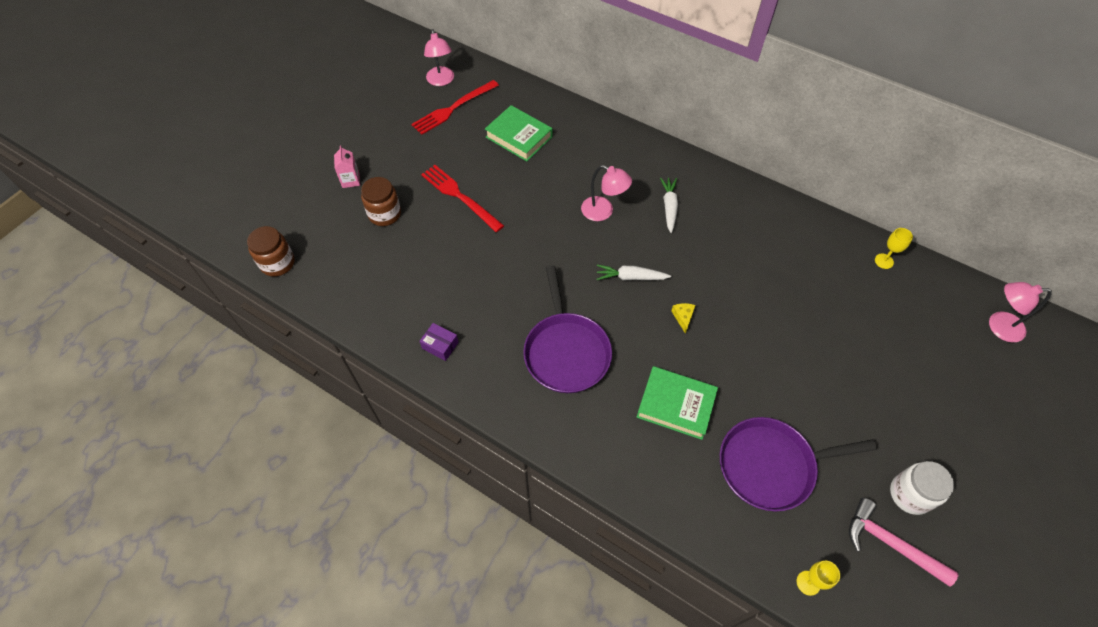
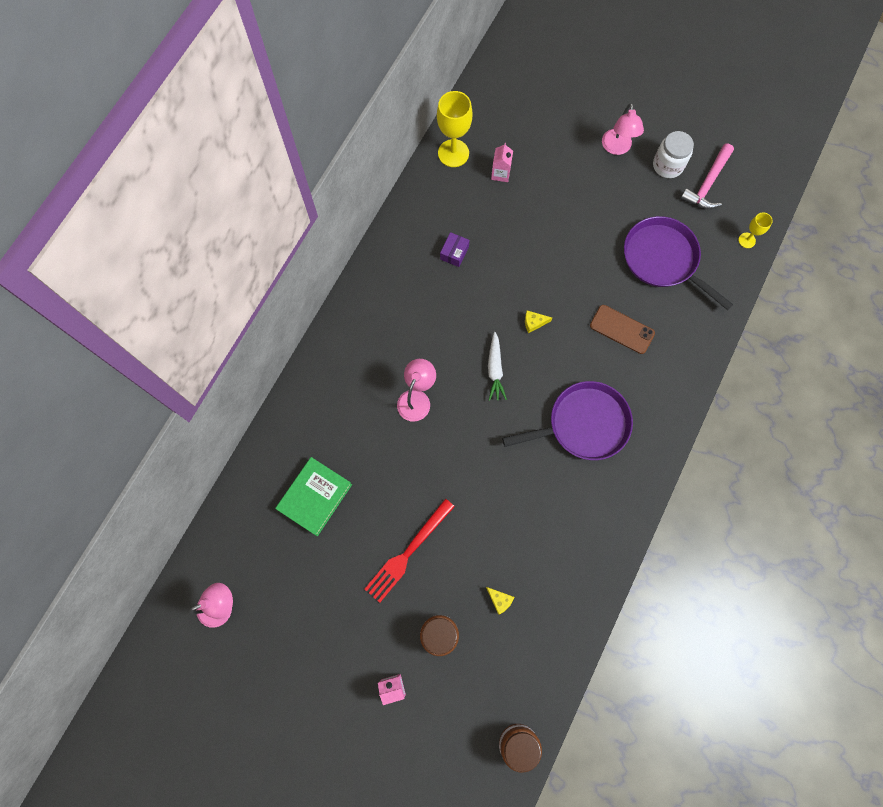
camera: 95 degrees left, 15 degrees up
red fork [412,80,499,135] -> none
purple box [420,323,459,361] -> purple box moved to [440,232,469,267]
green book [637,366,718,440] -> brown phone [590,305,655,354]
white carrot [660,178,678,233] -> none
purple pan [720,417,877,512] -> purple pan turned 150 degrees clockwise [624,216,733,310]
yellow goblet [875,228,913,269] -> yellow goblet [437,91,473,167], size x1.90
pink lamp [989,282,1052,342] -> pink lamp moved to [602,103,644,155]
none -> yellow cheese [486,587,514,615]
none -> pink carton [491,143,513,182]

